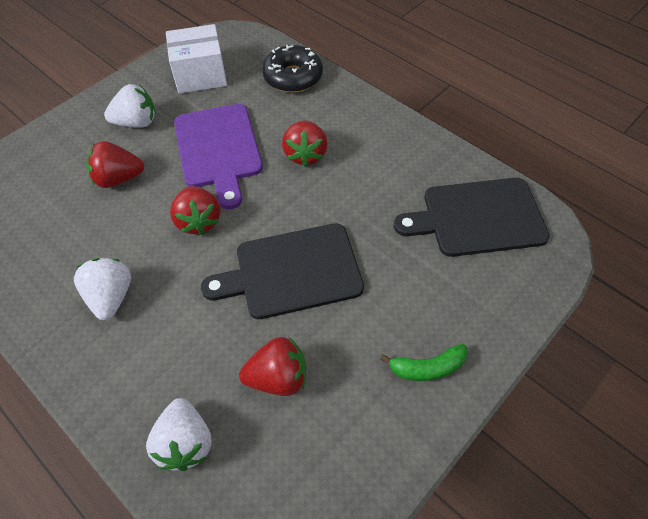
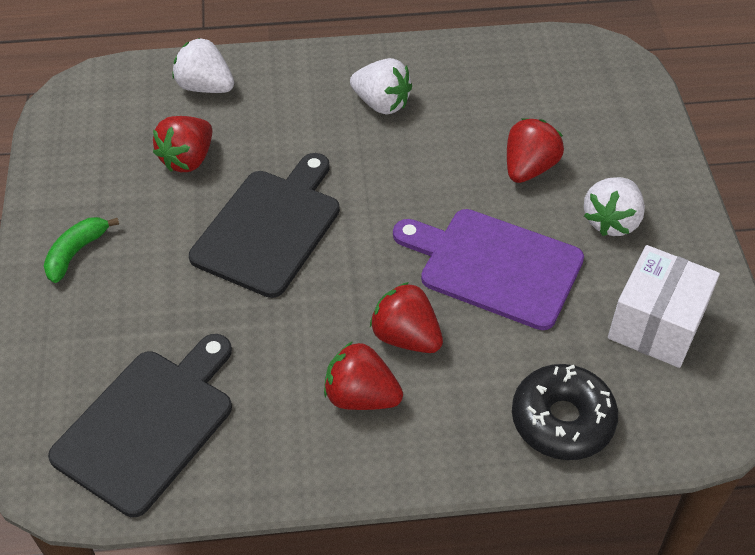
camera: 130 degrees right, 5 degrees down
red strawberry [170,186,221,235] -> red strawberry moved to [324,341,403,410]

